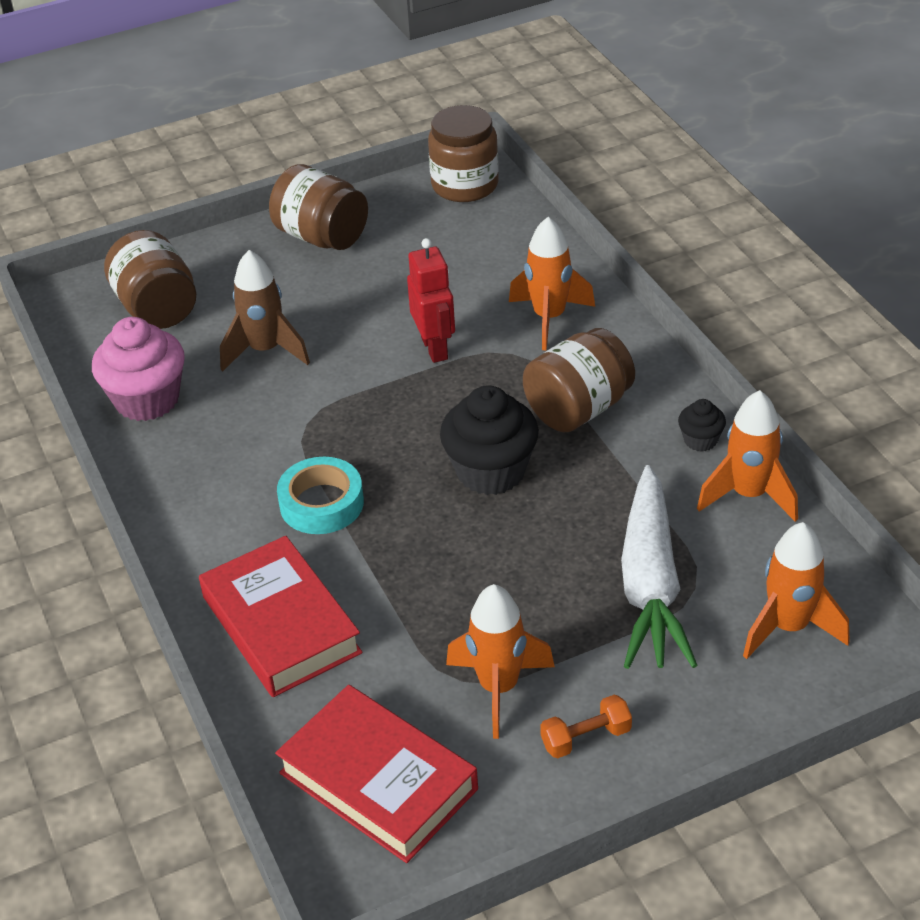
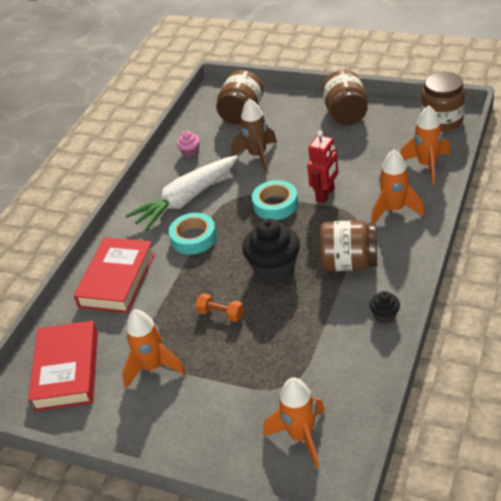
camera: 50 degrees right, 0 degrees up
pink cupcake [92,317,185,421] -> pink cupcake [177,130,200,158], size x0.49
orange dumbbell [540,695,632,758] -> orange dumbbell moved to [195,293,244,322]
white carrot [621,465,697,669] -> white carrot moved to [126,155,238,231]
orange rocket [697,390,798,522] -> orange rocket moved to [400,105,450,184]
none -> turquoise tape [252,180,298,220]

